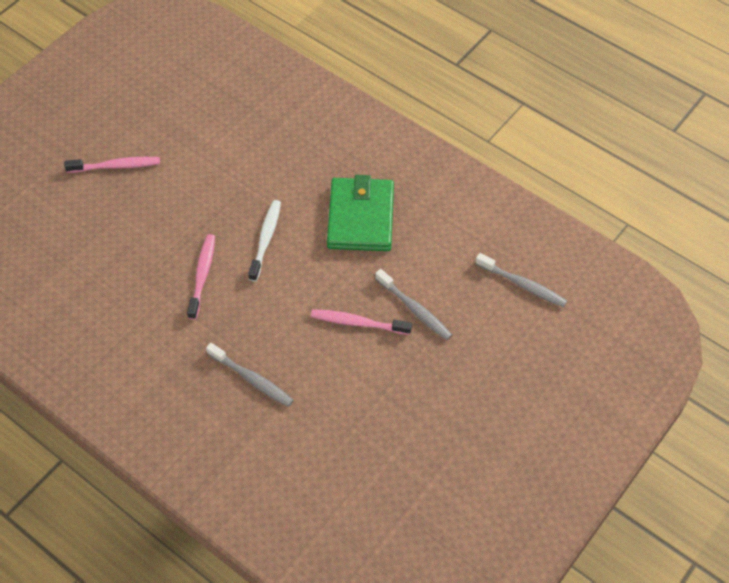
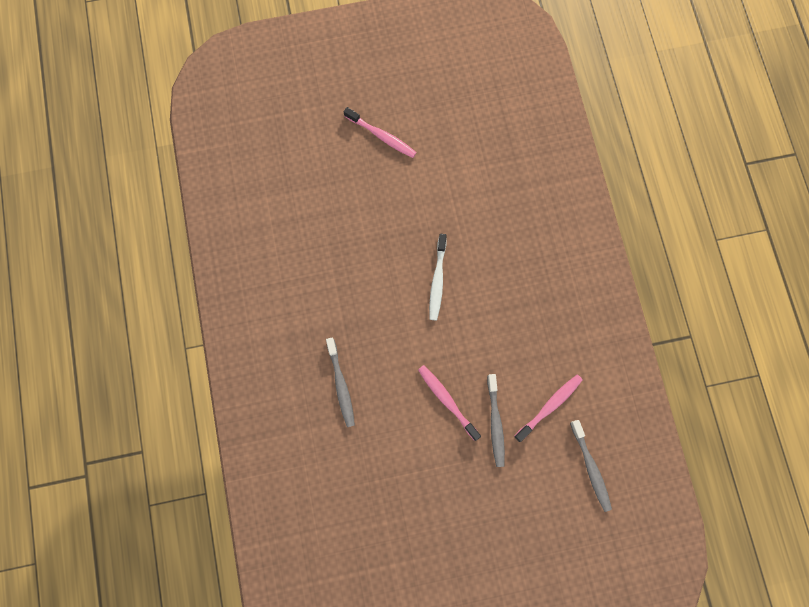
camera: 40 degrees right, 20 degrees up
pink toothbrush [187,234,215,320] -> pink toothbrush moved to [514,375,583,442]
white toothbrush [248,200,281,282] -> white toothbrush turned 135 degrees clockwise [429,234,447,320]
green wallet [327,175,394,251] -> none

